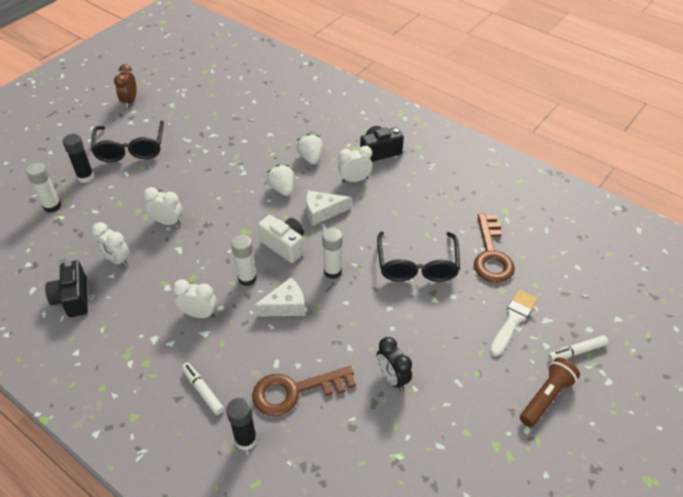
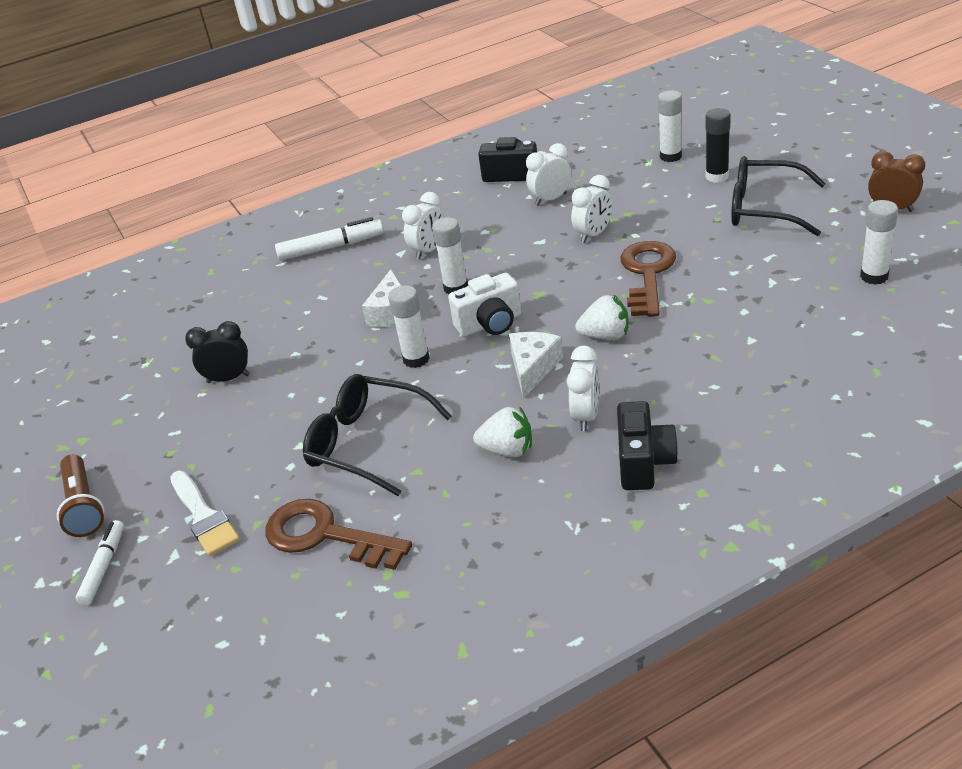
camera: 120 degrees right, 10 degrees down
white marker [182,363,224,415] -> white marker [275,217,384,261], size x1.50
black glue stick [226,398,257,450] -> none
brown key [252,366,356,416] -> brown key moved to [620,241,676,317]
white strawberry [296,134,323,165] -> white strawberry moved to [473,406,532,457]
none -> white glue stick [860,200,898,285]

